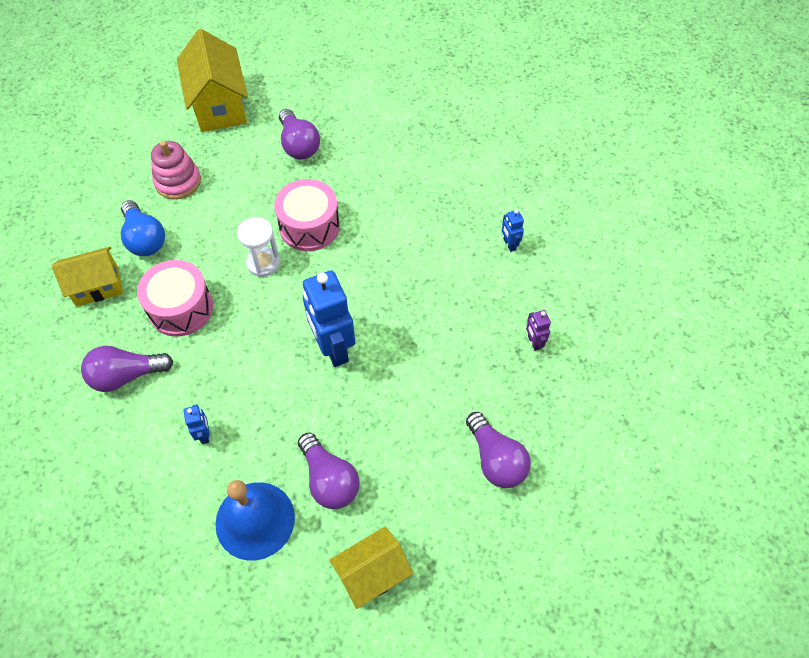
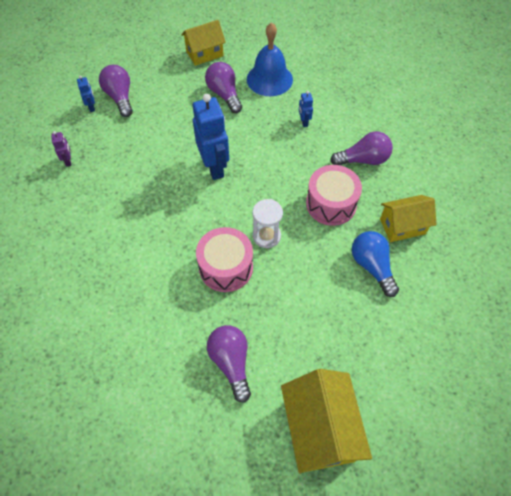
camera: 175 degrees left, 0 degrees up
pink stacking toy [151,141,201,199] -> none
blue robot [502,209,524,252] -> blue robot moved to [77,75,95,112]

